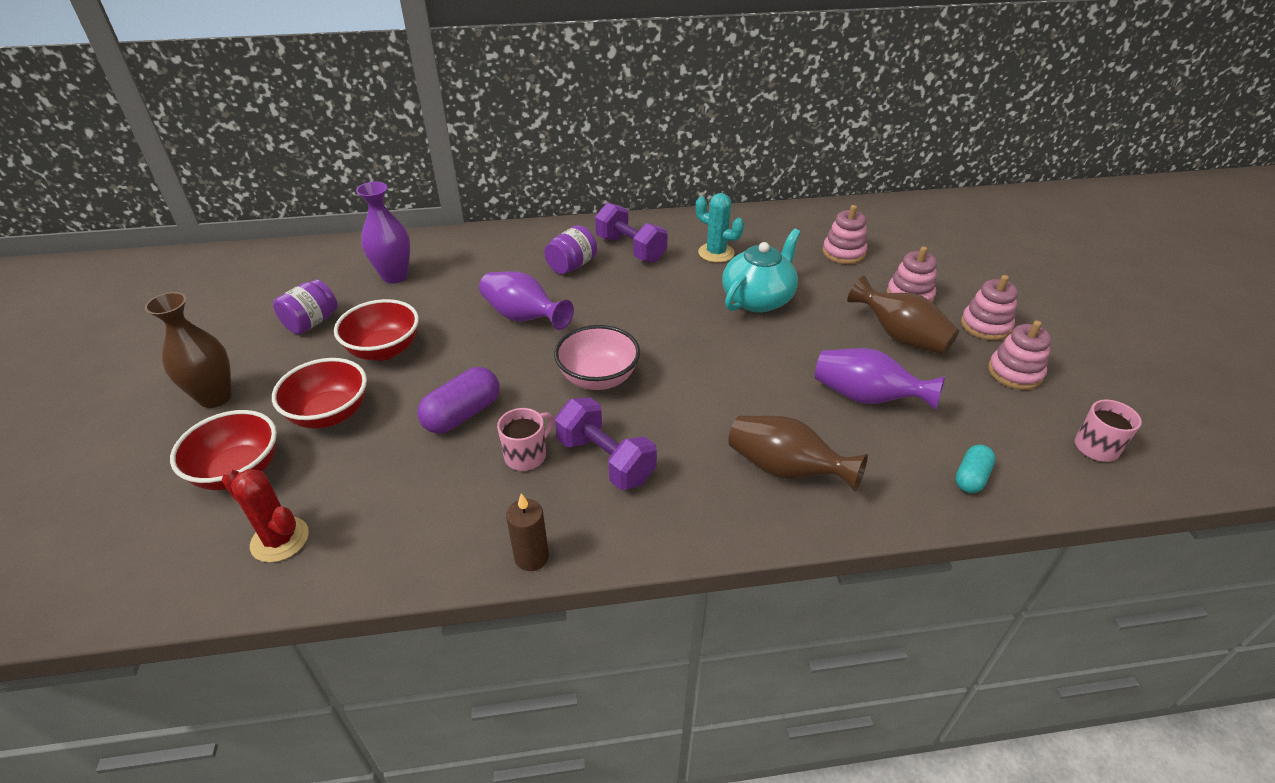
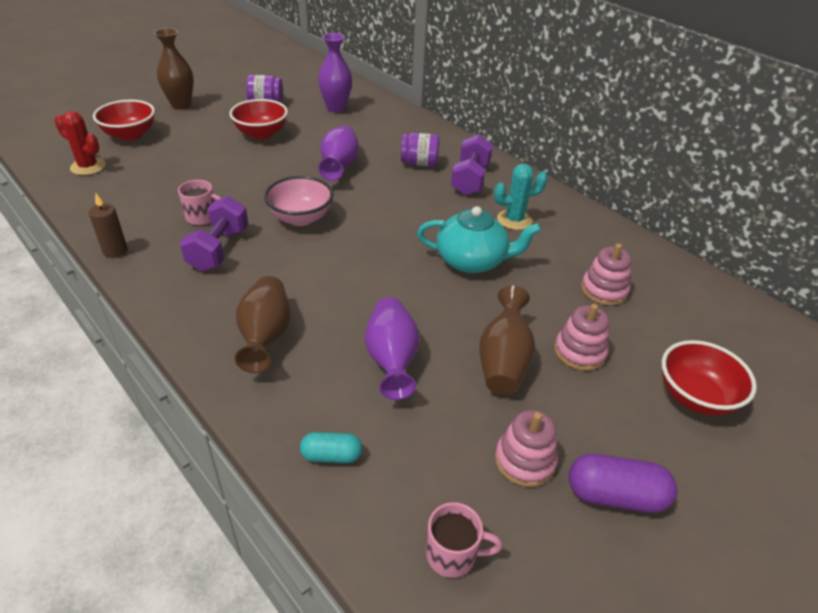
camera: 55 degrees right, 0 degrees up
red cactus [222,469,309,563] -> red cactus turned 60 degrees counterclockwise [54,111,105,175]
red bowl [272,358,367,428] -> red bowl moved to [662,340,757,416]
purple capsule [417,367,499,434] -> purple capsule moved to [569,454,677,513]
turquoise cactus [696,193,744,263] -> turquoise cactus turned 75 degrees clockwise [494,164,548,230]
pink stacking toy [961,275,1018,340] -> none

